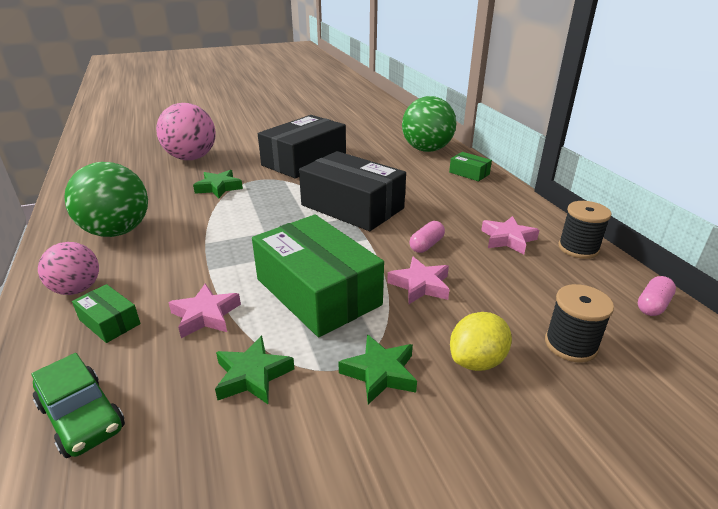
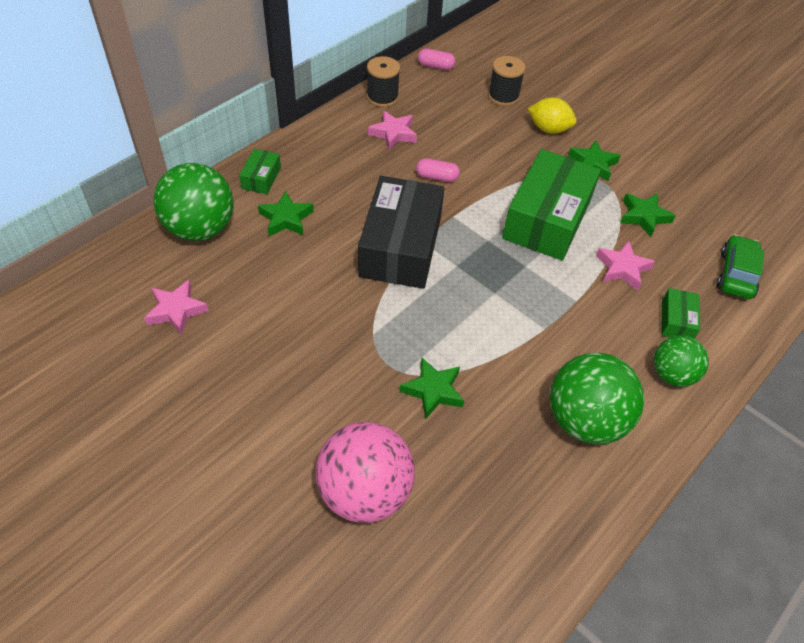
camera: 120 degrees left, 20 degrees up
pink ball [38,242,99,295] -> green ball [654,335,709,387]
black box [258,115,346,178] -> none
pink star [387,257,449,304] -> pink star moved to [144,280,209,335]
none -> green star [258,191,314,236]

